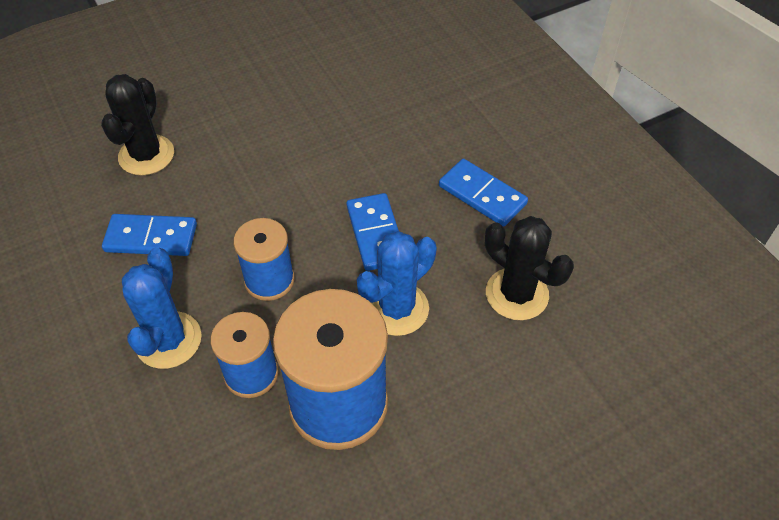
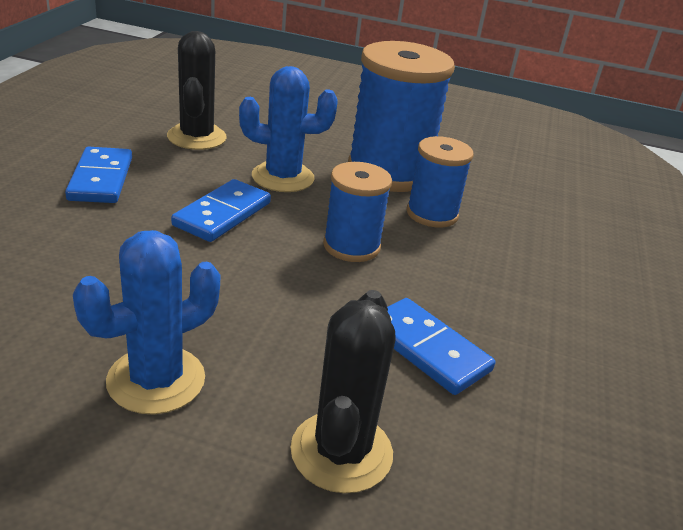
camera: 140 degrees left, 20 degrees down
black cactus [101,74,174,176] -> black cactus turned 45 degrees counterclockwise [290,290,396,493]
blue cactus [121,247,202,369] -> blue cactus moved to [73,230,220,414]

